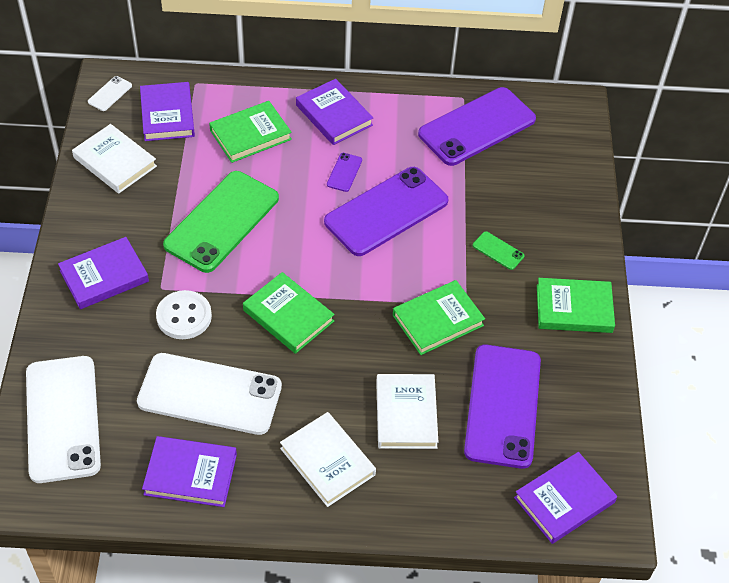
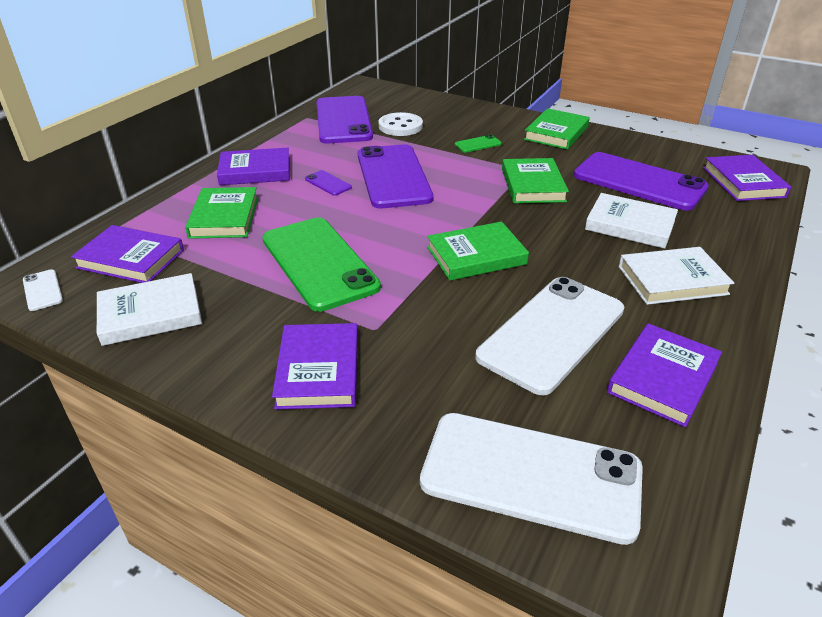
camera: 60 degrees left, 15 degrees down
white button [156,290,212,339] -> white button moved to [379,112,423,136]

